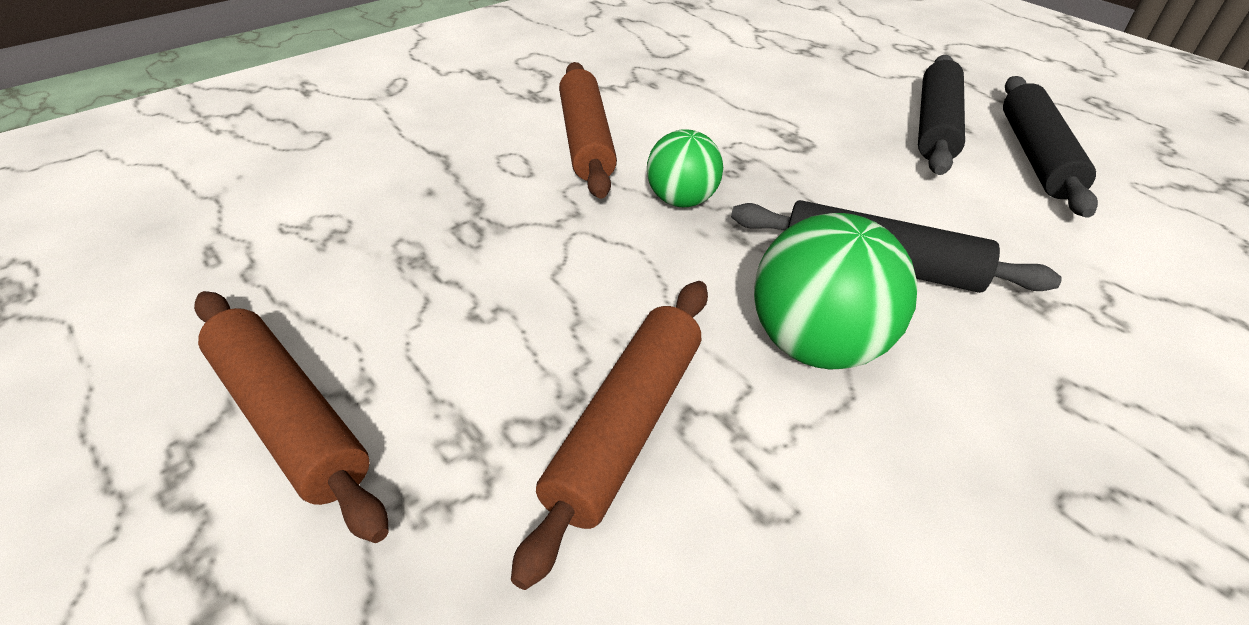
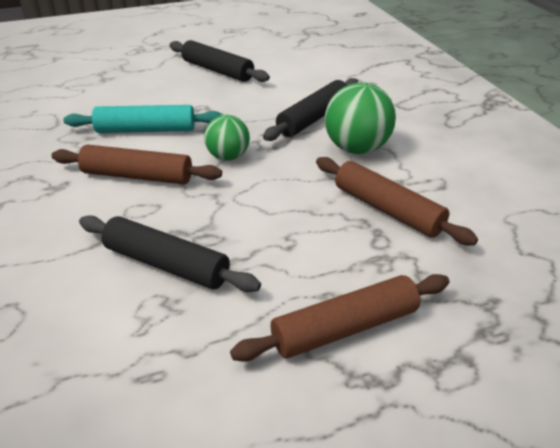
camera: 70 degrees left, 5 degrees down
black rolling pin [1003,76,1098,218] -> black rolling pin moved to [79,215,261,292]
none -> turquoise rolling pin [63,105,223,133]

